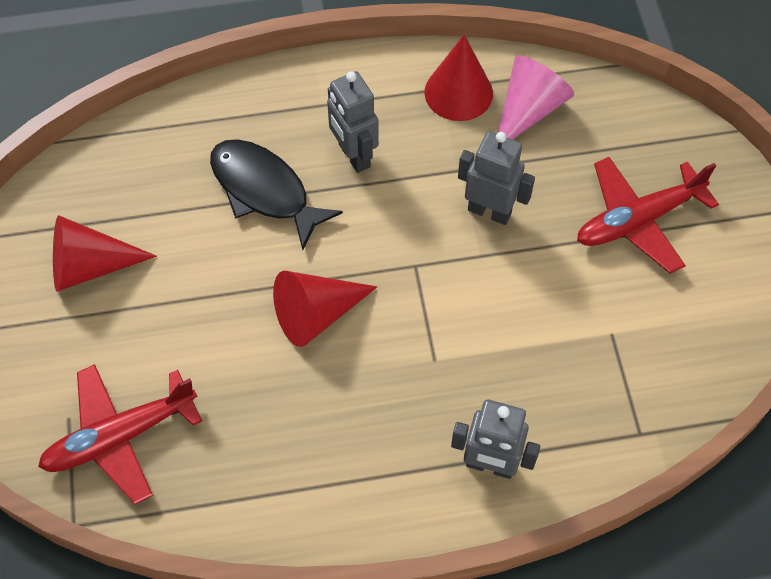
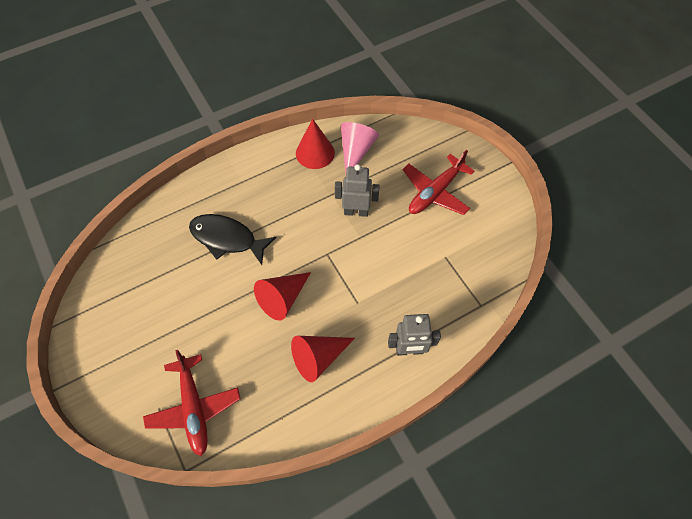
camera: 20 degrees left, 0 degrees up
red plane [38,364,202,504] -> red plane turned 60 degrees counterclockwise [143,350,241,456]
red cone [53,215,157,292] -> red cone moved to [291,336,355,382]
grey robot [327,71,379,173] -> none

